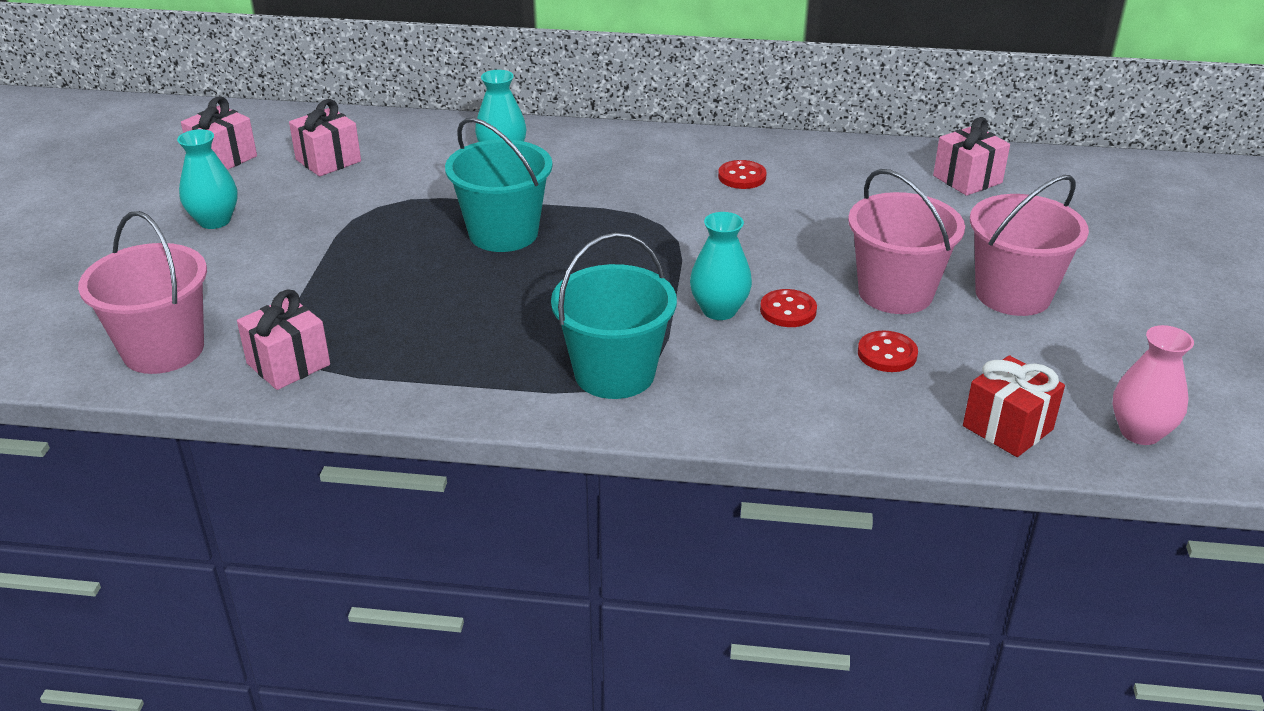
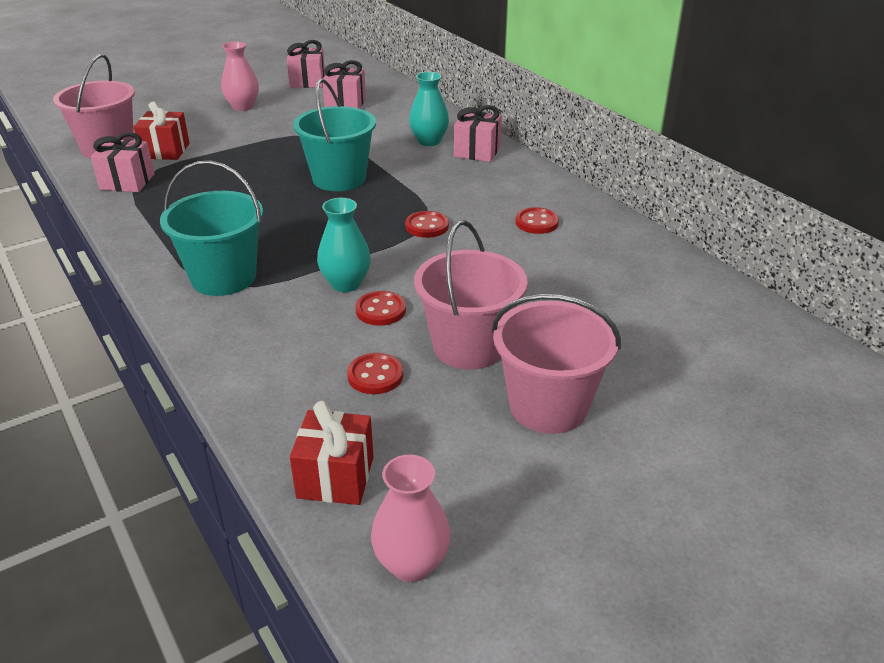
camera: 50 degrees right, 0 degrees up
turquoise vase [177,129,238,229] -> pink vase [221,42,259,111]
pink gift [933,117,1010,196] -> pink gift moved to [454,105,502,162]
none -> red gift [134,102,189,160]
none -> red button [405,211,449,238]

